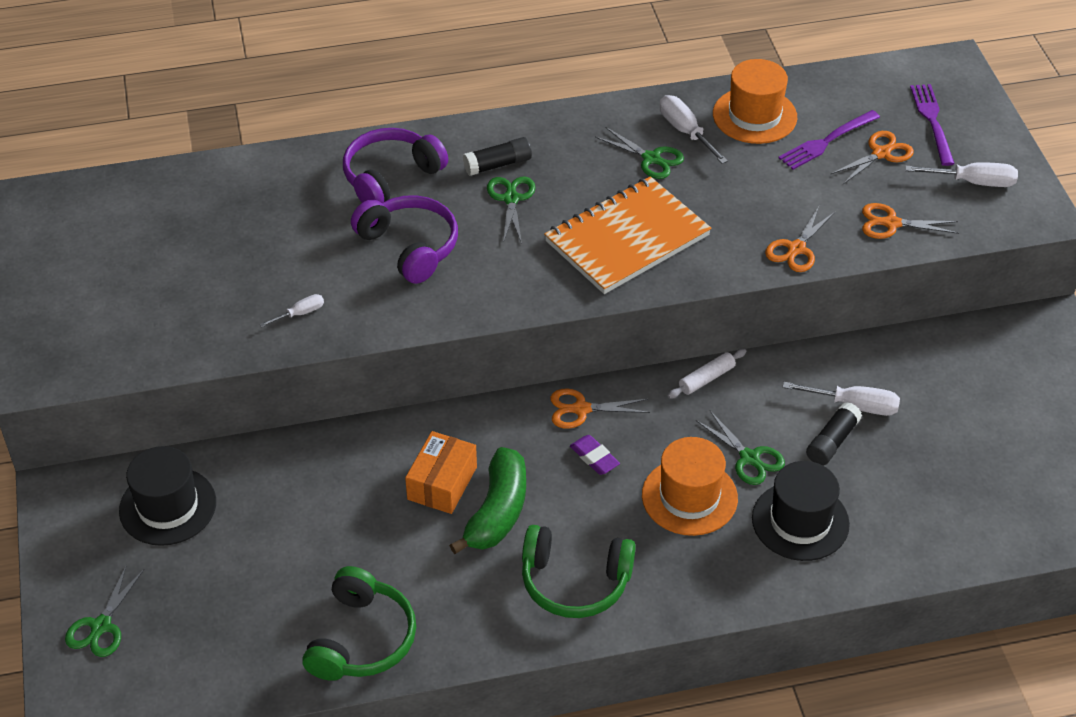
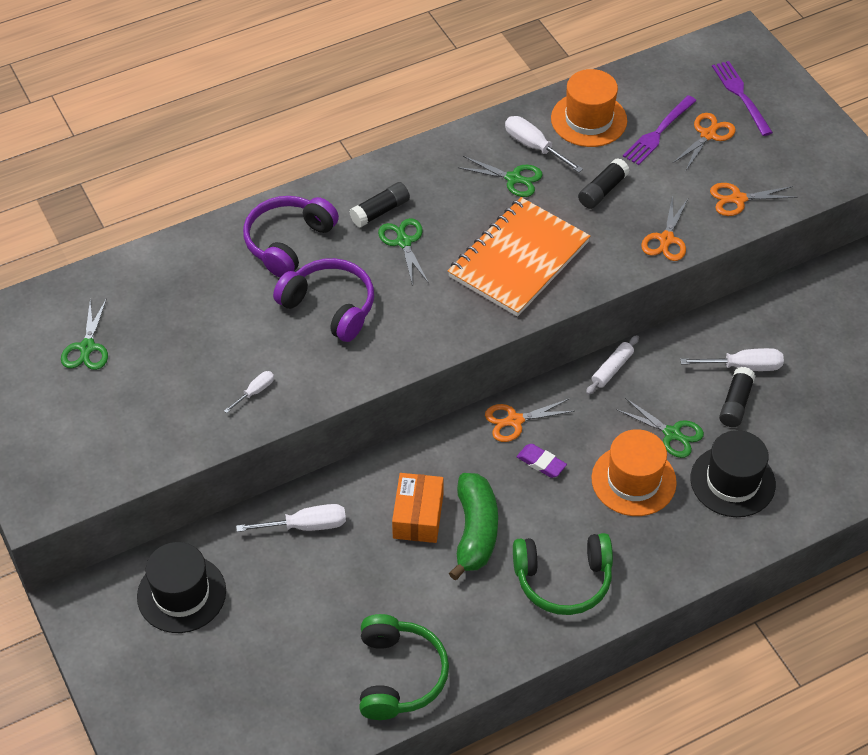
camera: 15 degrees left, 5 degrees up
green scissors [65,564,144,657] -> green scissors moved to [61,298,108,370]
white screwdriver [905,162,1018,187] -> white screwdriver moved to [236,504,346,532]
none -> black glue stick [578,158,630,209]

